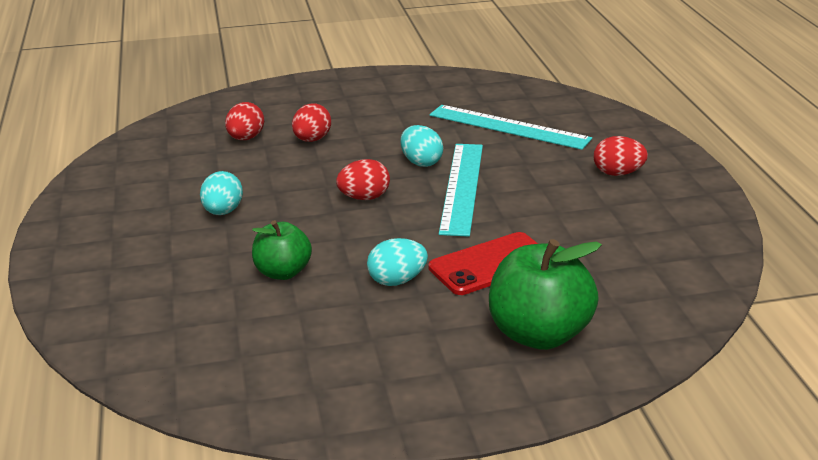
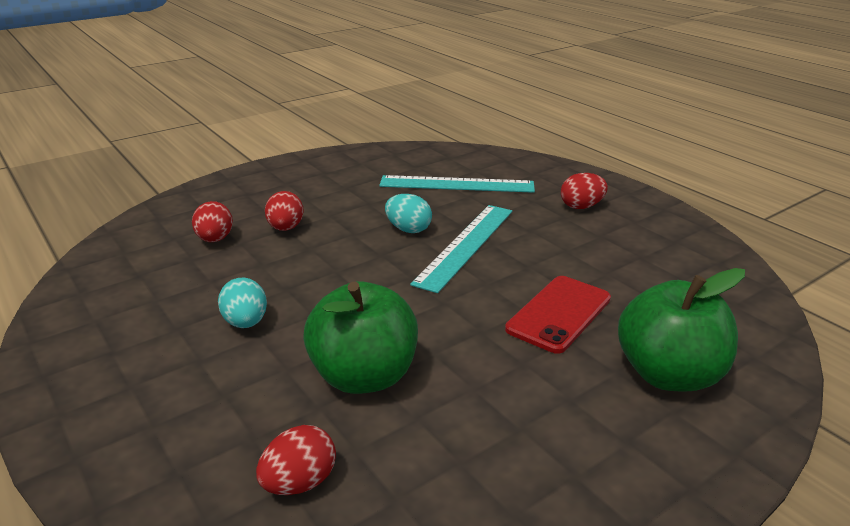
camera: 25 degrees left, 0 degrees up
green apple [252,220,312,280] -> green apple [303,282,418,394], size x1.64
red egg [336,159,390,200] -> red egg moved to [256,425,336,495]
turquoise egg [367,238,428,286] -> none
turquoise ruler [439,144,483,237] -> turquoise ruler turned 45 degrees clockwise [410,205,512,293]

